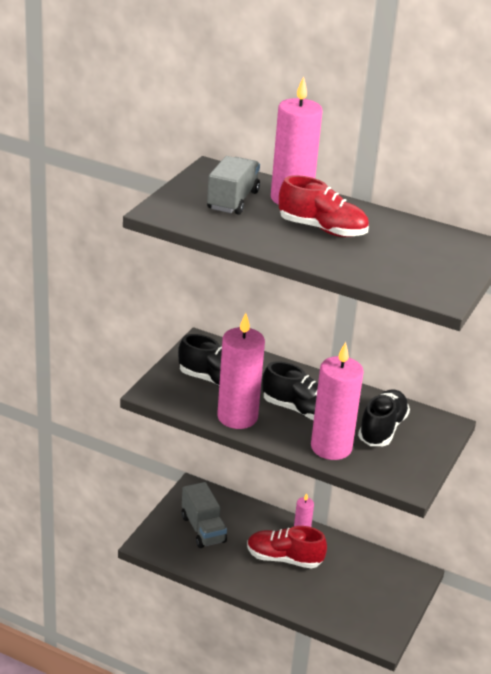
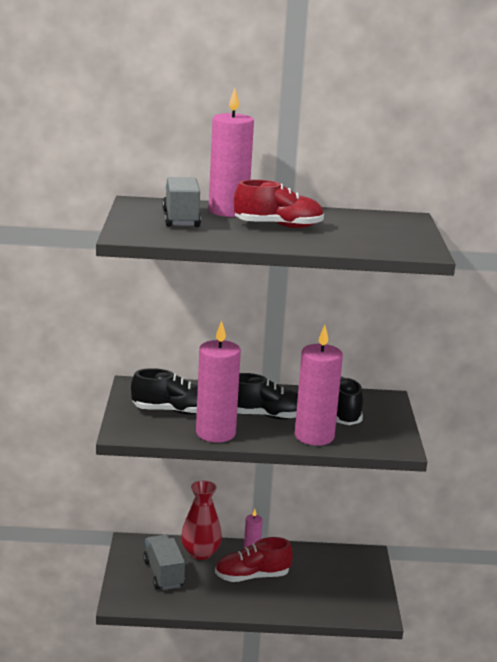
camera: 25 degrees left, 10 degrees down
grey truck [182,482,227,548] -> grey truck turned 150 degrees counterclockwise [143,535,185,590]
none -> red vase [181,480,222,560]

